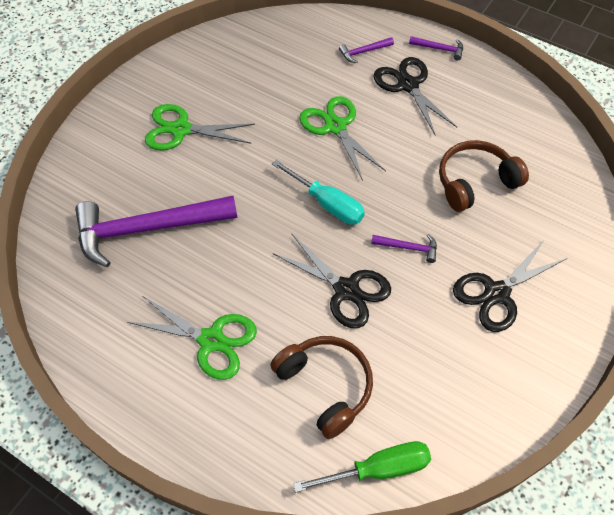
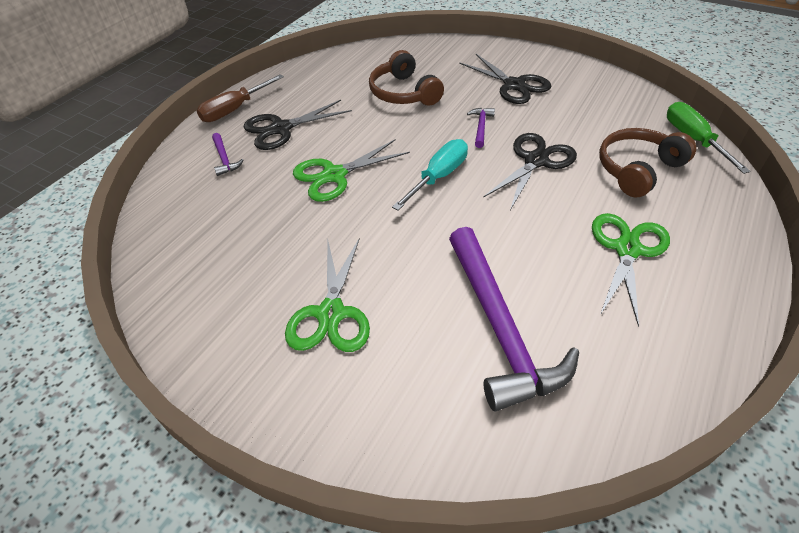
camera: 90 degrees left, 10 degrees down
purple hammer [409,36,463,60] -> brown screwdriver [197,74,284,122]

